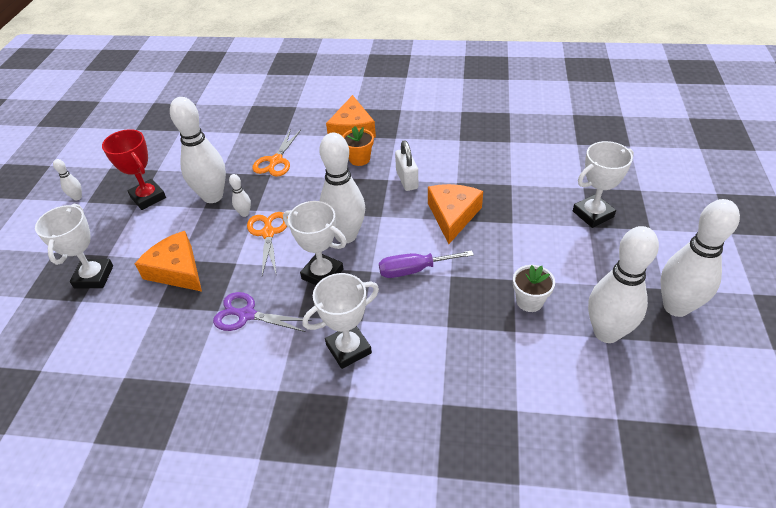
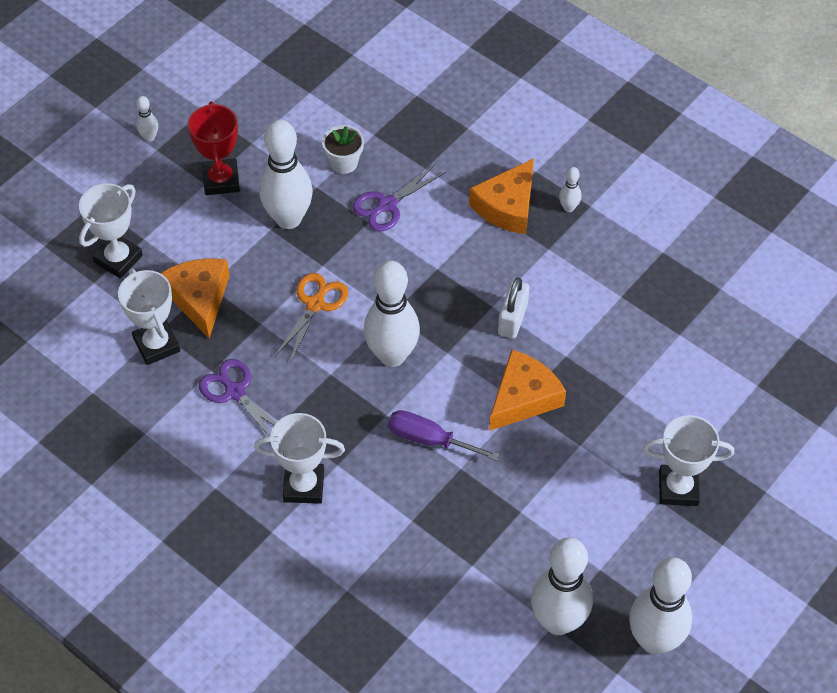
camera: 30 degrees right, 10 degrees up
white bowling pin [229,174,251,217] -> white bowling pin moved to [559,167,582,212]
orange scissors [252,129,301,177] -> purple scissors [352,164,446,231]
white trophy [283,201,347,285] -> white trophy moved to [118,269,180,365]
orange flower pot [342,126,374,166] -> none
white flower pot [513,265,555,312] -> white flower pot moved to [322,125,364,174]

